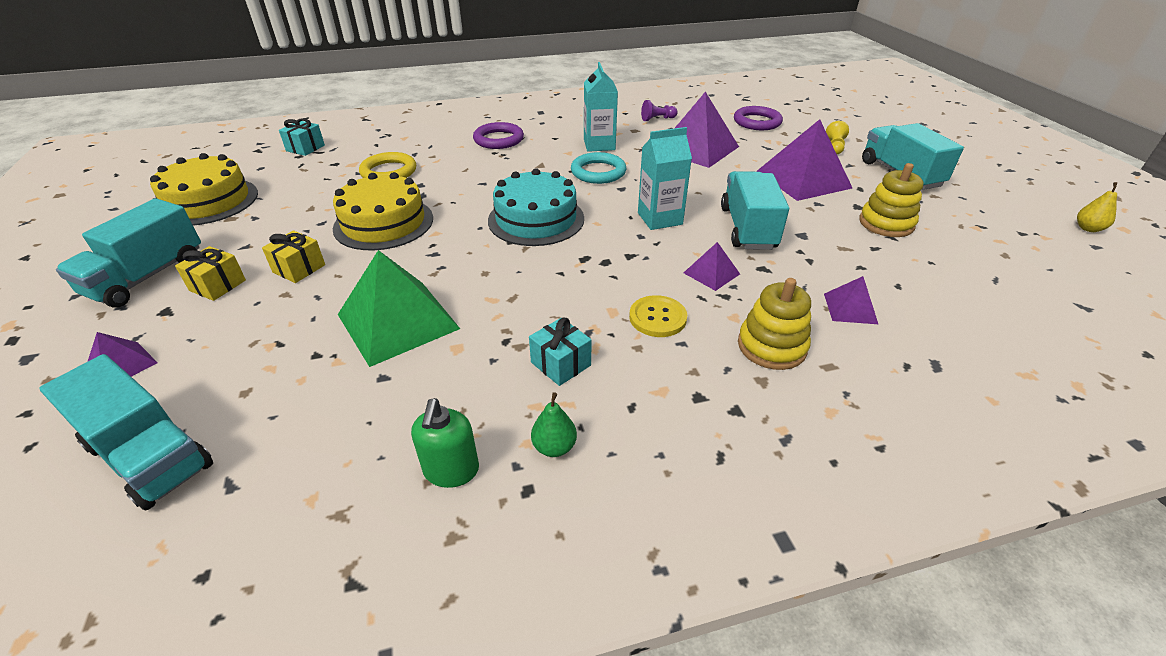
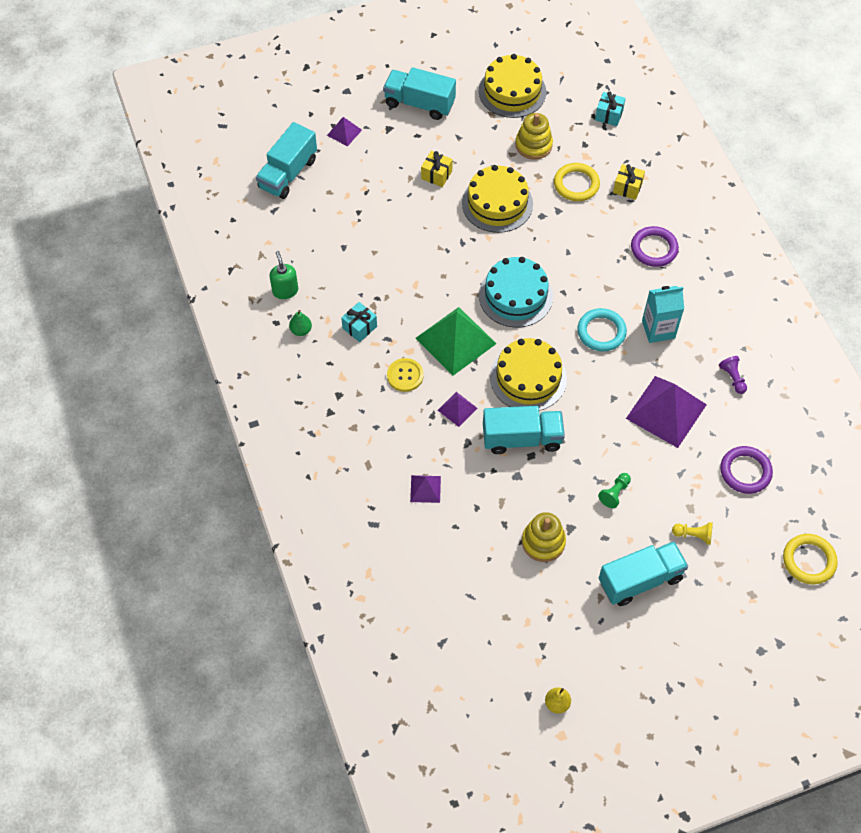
camera: 85 degrees right, 20 degrees up
yellow gift [175,246,246,301] -> yellow gift moved to [613,164,645,200]
green pyramid [338,250,460,367] -> green pyramid moved to [416,307,496,376]
green soap dispenser [411,398,479,488] -> green soap dispenser turned 75 degrees clockwise [270,251,298,299]
turquoise carton [638,127,692,230] -> yellow cake [490,338,567,411]
yellow stacking toy [738,278,811,370] -> yellow stacking toy moved to [515,113,553,160]
purple pyramid [757,119,852,201] -> green pawn [598,473,631,508]
none -> yellow ring [783,534,838,584]

